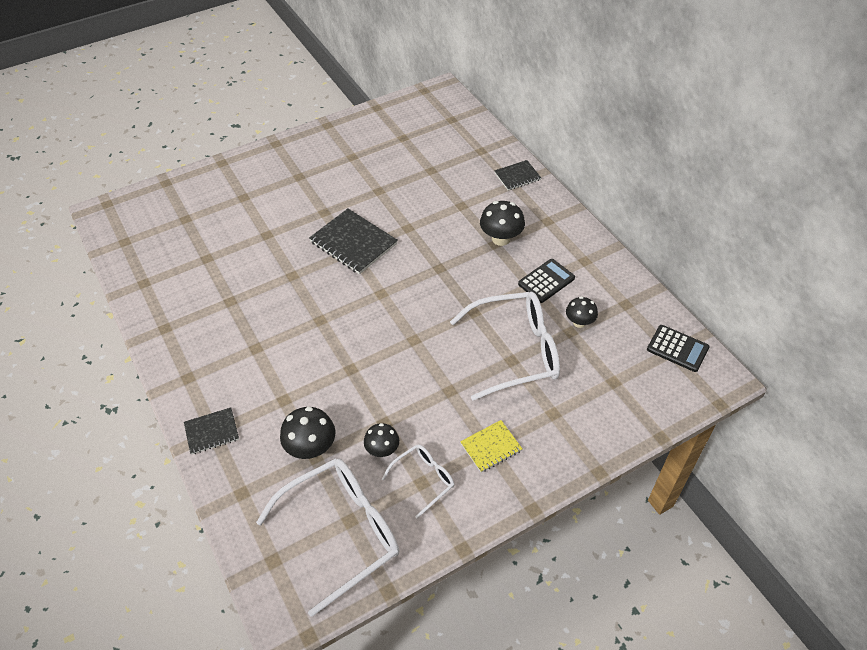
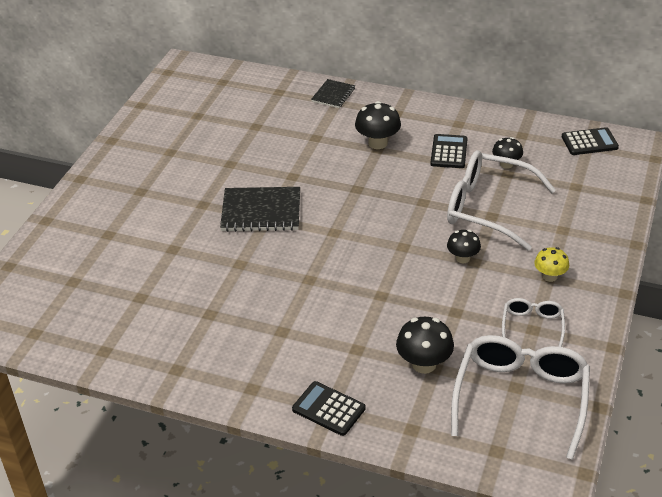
camera: 40 degrees left, 10 degrees down
black notebook [184,407,239,455] -> black calculator [292,381,366,436]
black mushroom [364,423,399,457] -> black mushroom moved to [447,230,481,263]
white glasses [450,292,560,400] -> white glasses turned 105 degrees counterclockwise [447,150,556,251]
yellow notebook [460,420,522,473] -> yellow mushroom [534,247,569,282]

